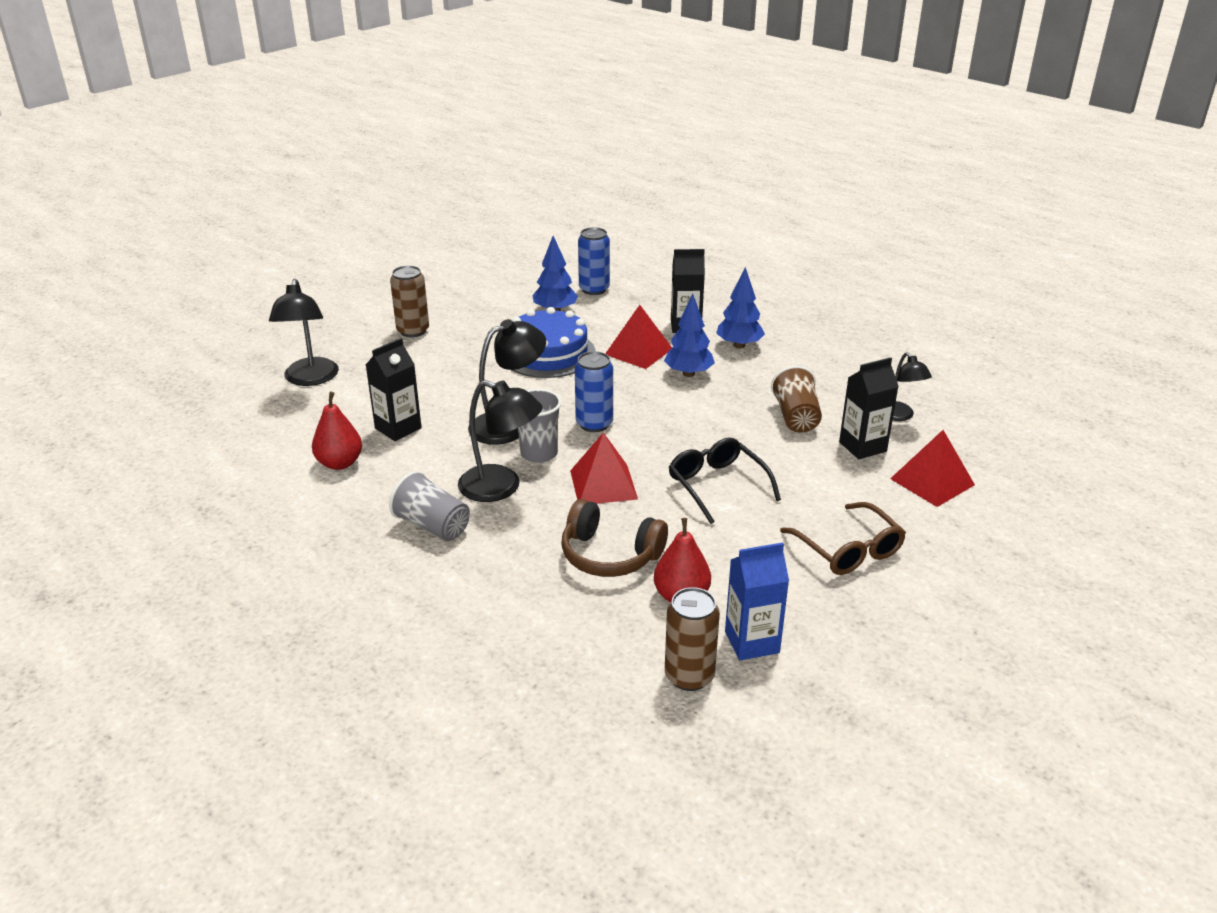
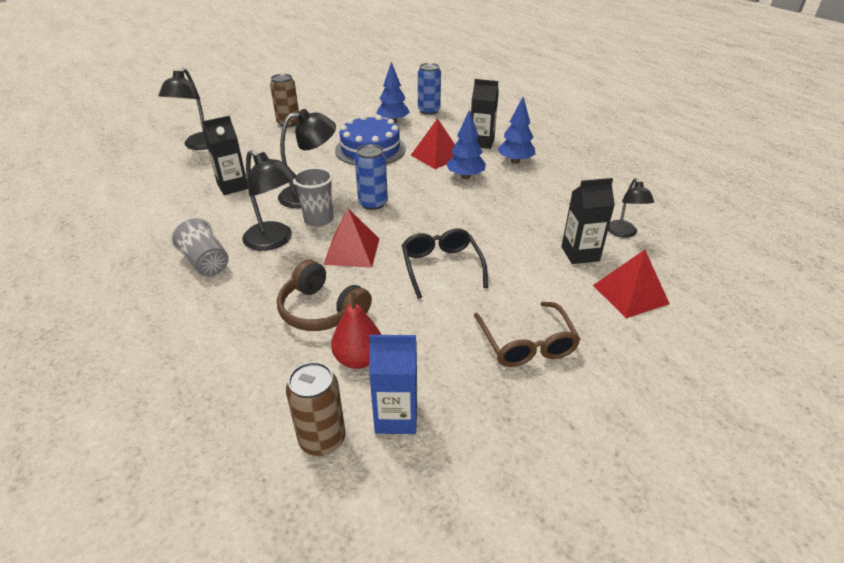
camera: 15 degrees right, 5 degrees up
red pear [312,392,362,470] -> none
brown cup [771,366,822,433] -> none

